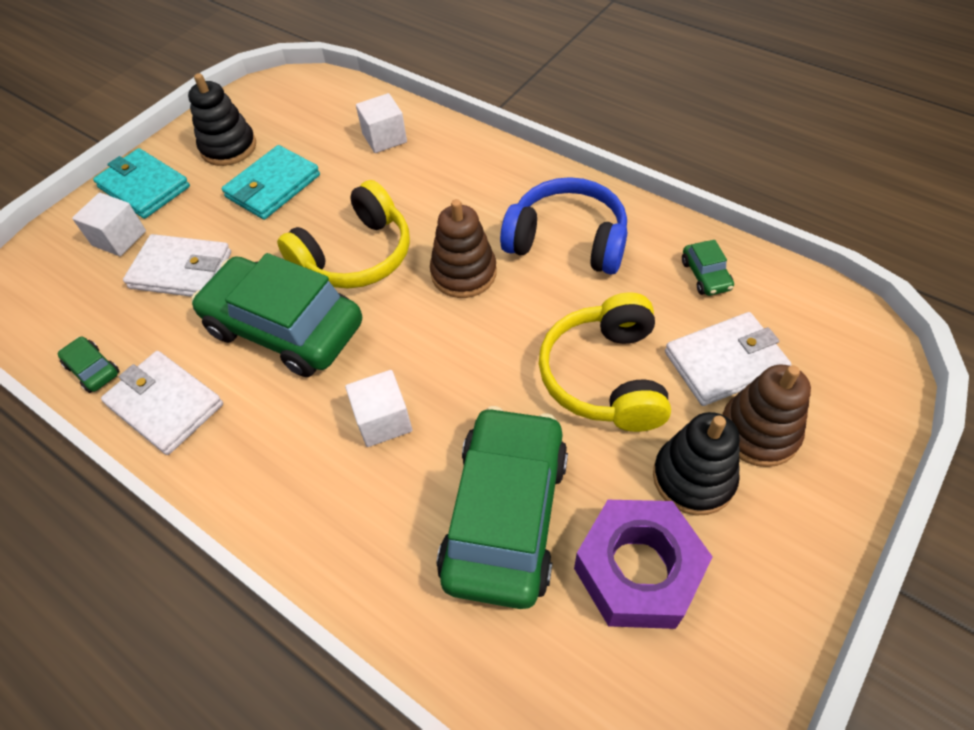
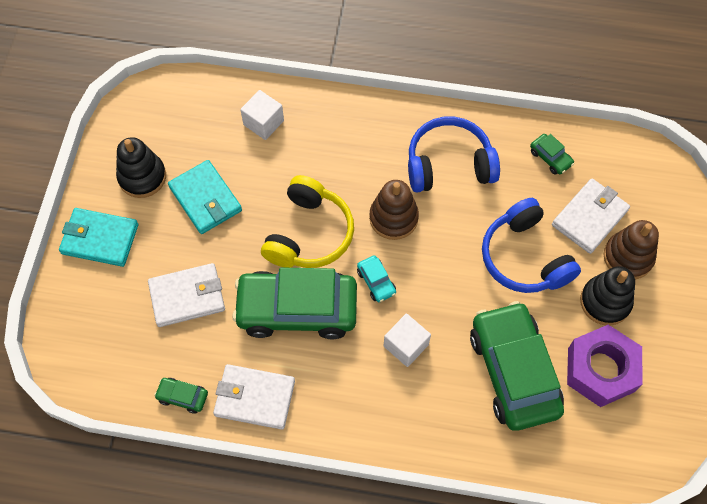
camera: 30 degrees left, 10 degrees up
white cube [72,193,146,256] -> none
turquoise wallet [222,145,320,220] -> turquoise wallet turned 45 degrees counterclockwise [168,160,242,234]
yellow headphones [539,292,671,432] -> blue headphones [482,198,581,293]
none -> turquoise car [357,255,396,302]

